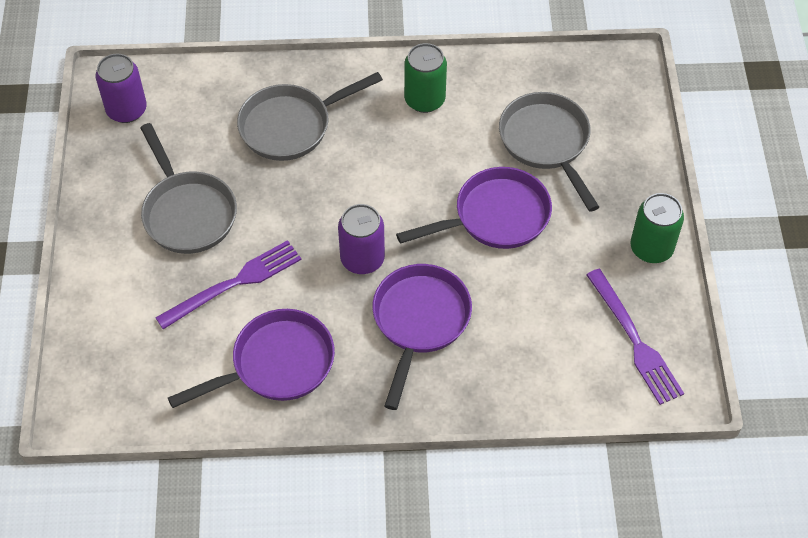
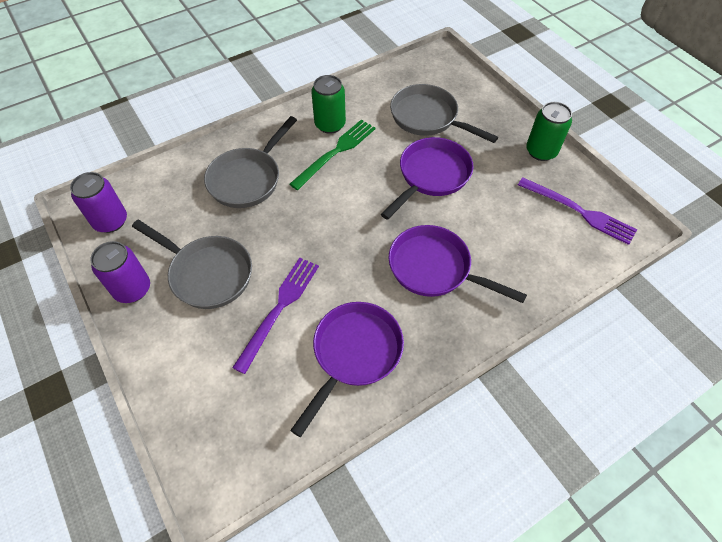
camera: 30 degrees left, 0 degrees up
purple can [338,204,385,274] -> purple can moved to [90,241,150,303]
purple pan [372,264,472,410] -> purple pan turned 45 degrees counterclockwise [389,225,527,303]
none -> green fork [290,119,376,190]

